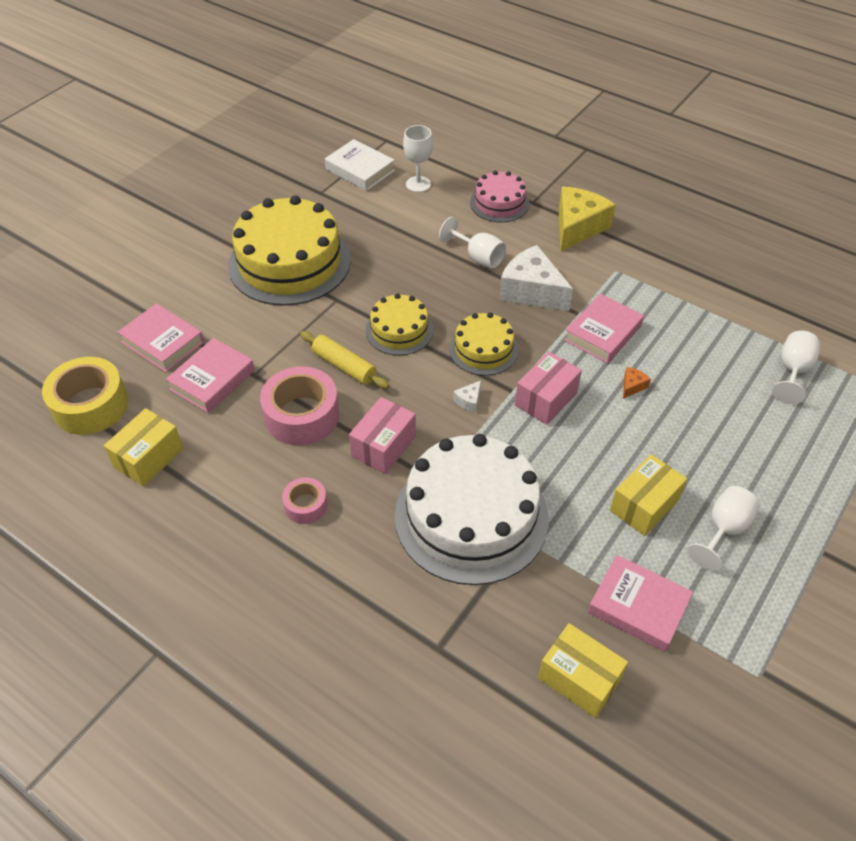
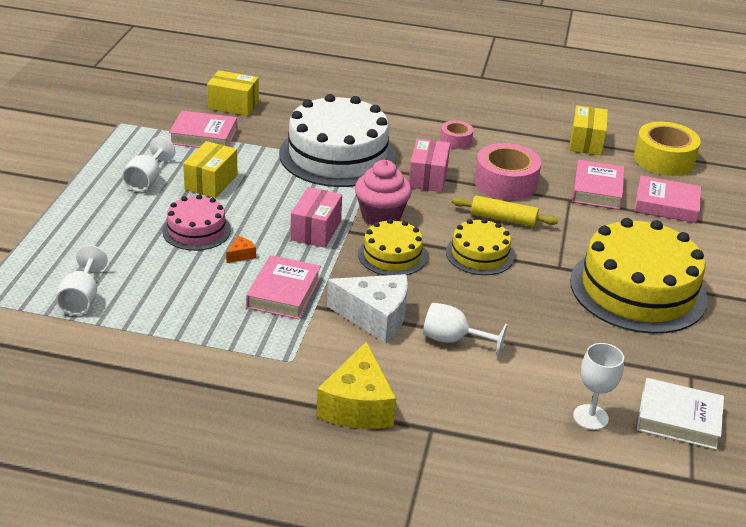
camera: 155 degrees right, 15 degrees down
white cheese [453,380,481,413] -> pink cupcake [355,160,412,226]
pink cake [470,171,529,222] -> pink cake moved to [162,194,231,251]
orange cheese [623,367,651,399] -> orange cheese turned 150 degrees counterclockwise [226,236,256,263]

